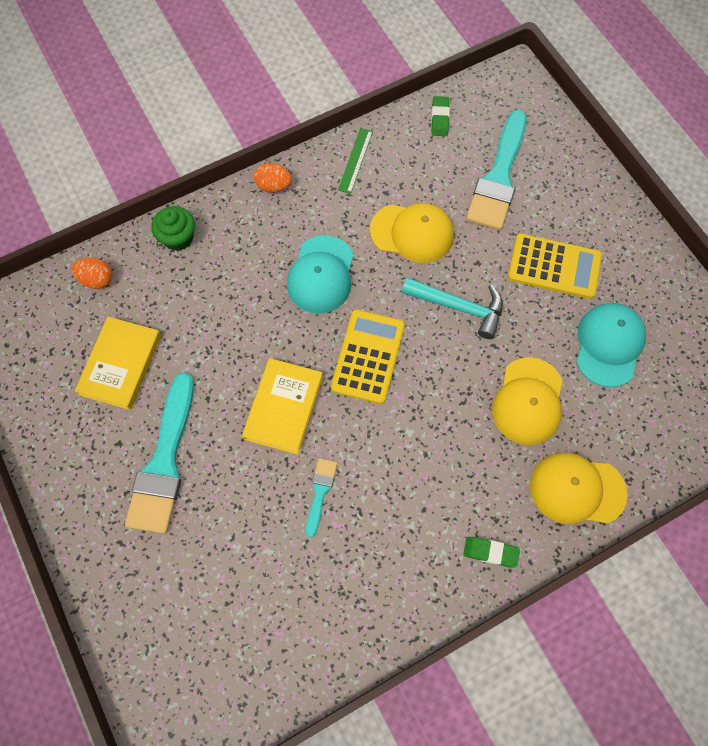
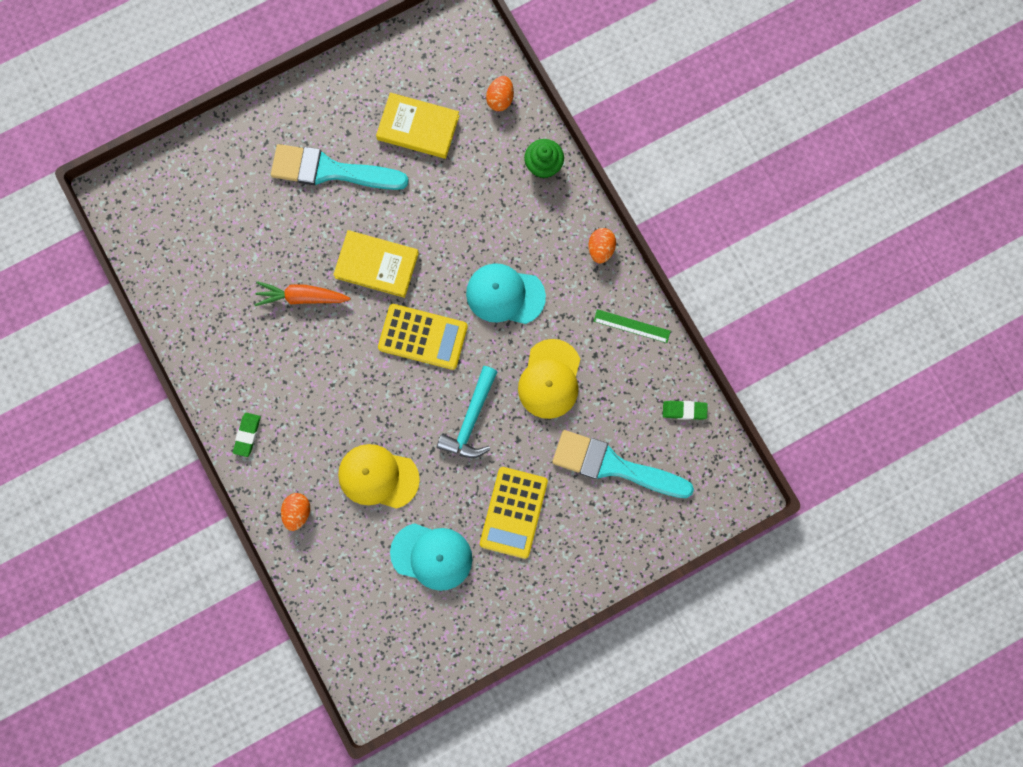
camera: 90 degrees right, 10 degrees up
turquoise brush [306,458,337,537] -> orange carrot [255,281,351,306]
yellow cap [530,453,628,524] -> orange egg [281,493,310,531]

